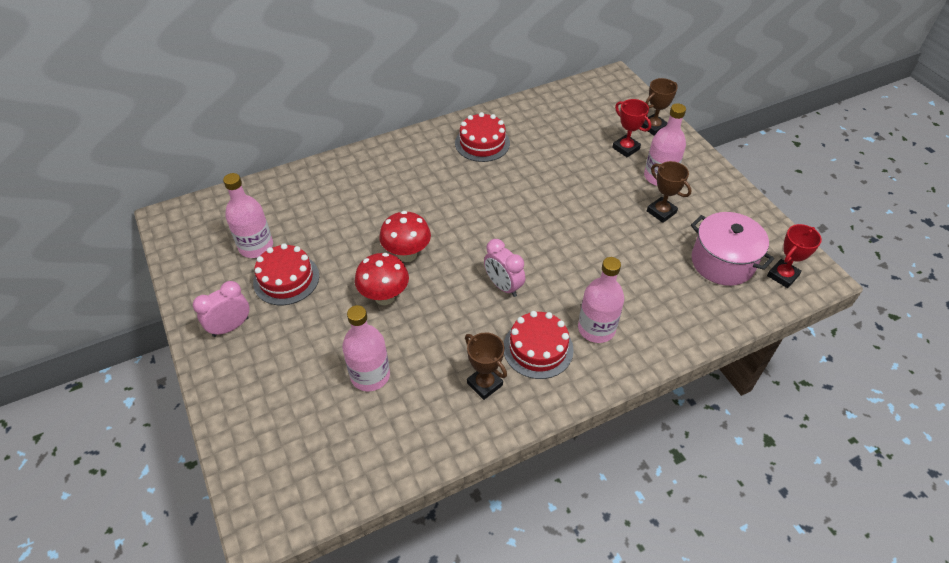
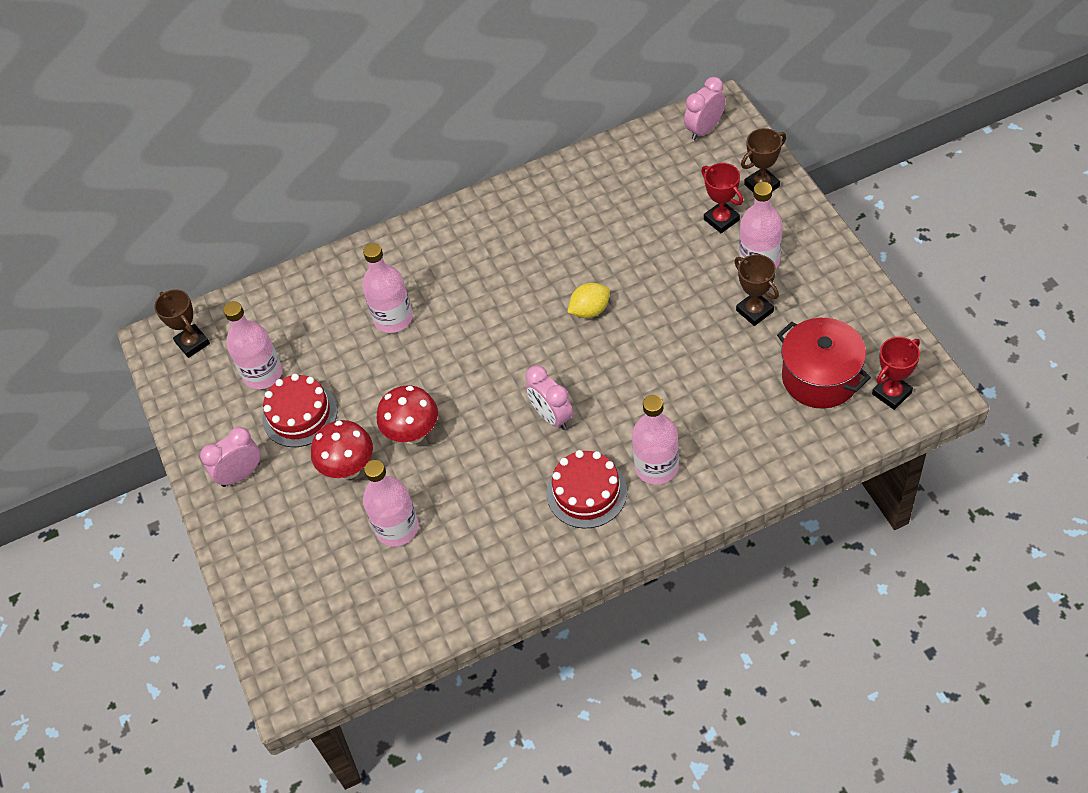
camera: 10 degrees right, 5 degrees up
red mushroom [379,211,431,262] -> red mushroom moved to [311,420,373,479]
red cake [455,112,510,162] -> none
brown trophy [465,332,507,400] -> brown trophy moved to [154,289,210,358]
pink pot [691,212,774,286] -> red pot [777,318,871,408]
none -> pink bottle [362,243,413,333]
none -> yellow lemon [567,283,610,318]
none -> pink clock [684,77,725,140]

